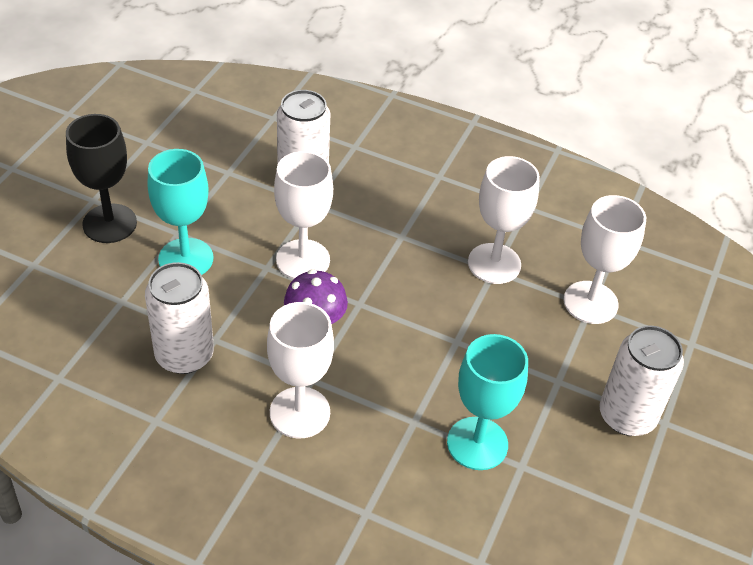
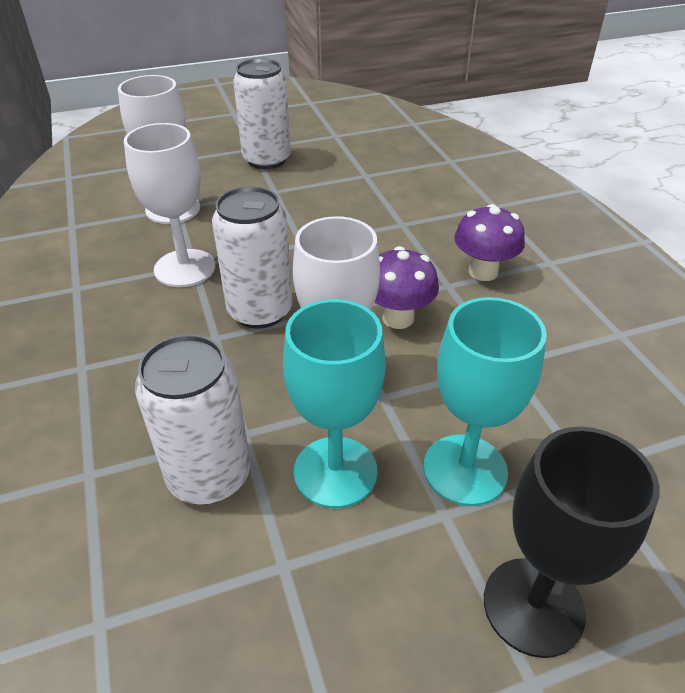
camera: 130 degrees left, 5 degrees down
white can [145,262,214,374] -> white can moved to [212,186,293,328]
white goblet [267,302,334,439] -> purple mushroom [454,204,525,281]
turquoise goblet [447,334,528,470] -> turquoise goblet moved to [283,299,386,508]

